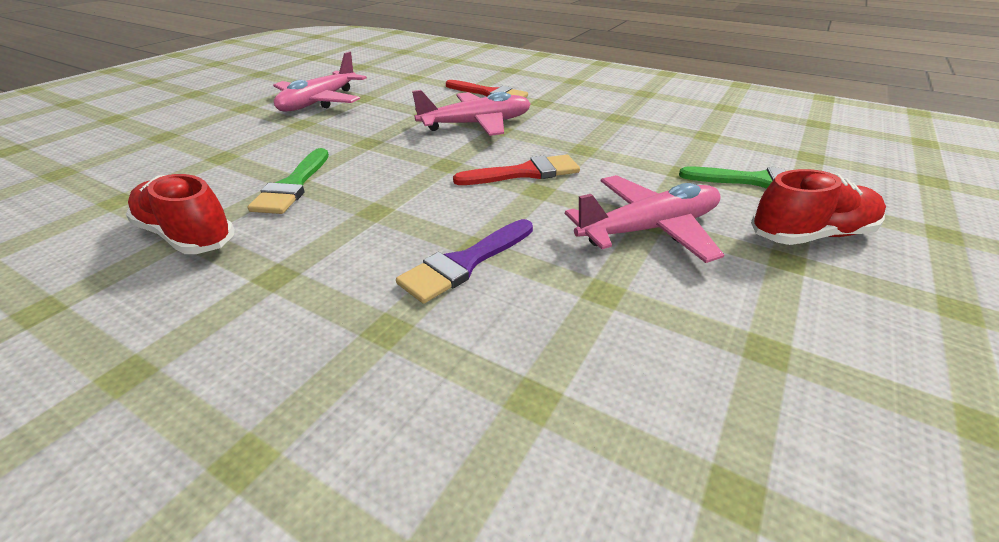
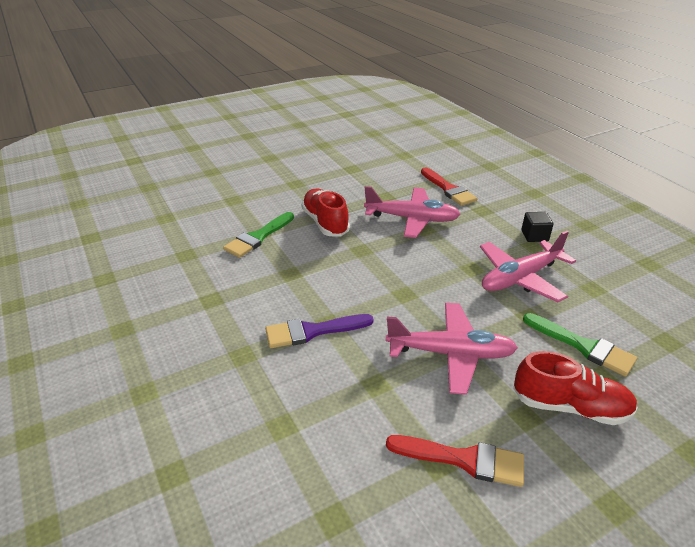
camera: 30 degrees right, 0 degrees up
red shoe [126,174,235,254] -> red shoe moved to [301,188,350,236]
pink plane [273,51,367,111] -> pink plane moved to [480,231,576,302]
red brush [453,155,580,185] -> red brush moved to [386,435,524,487]
none -> black cube [521,212,553,242]

